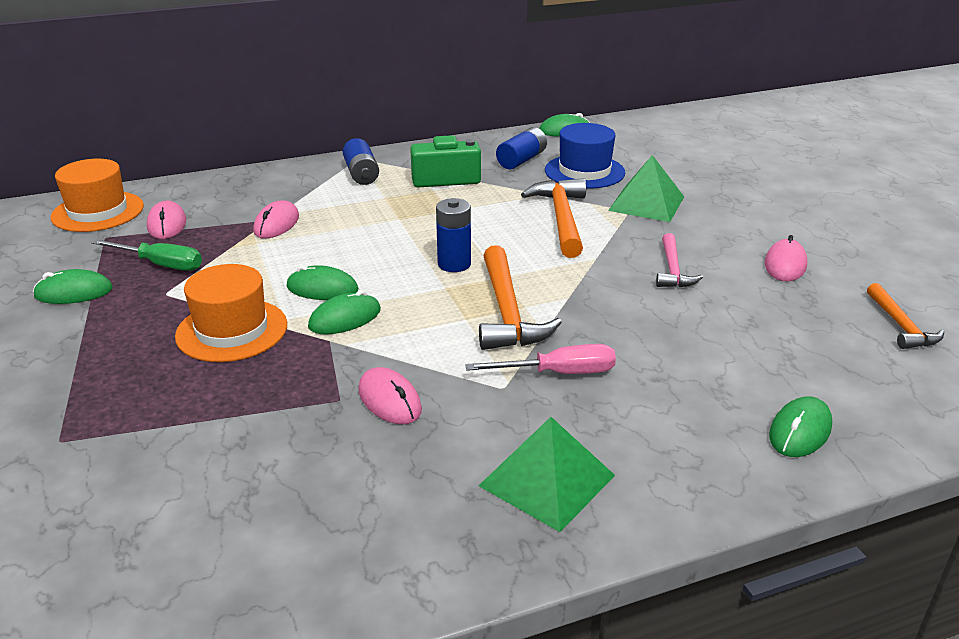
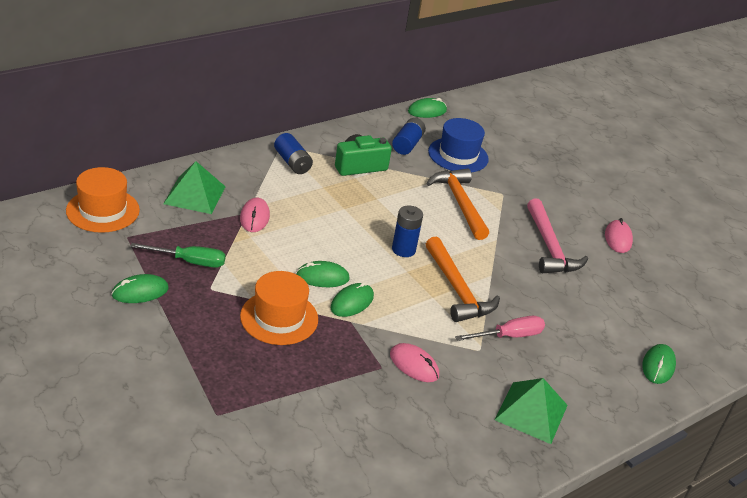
camera: 20 degrees left, 5 degrees up
pink mouse [147,201,186,239] -> none
green pyramid [608,155,684,222] -> green pyramid moved to [163,161,226,214]
pink hammer [656,233,703,287] -> pink hammer [527,199,588,273], size x1.66
orange hammer [867,283,944,349] -> none

